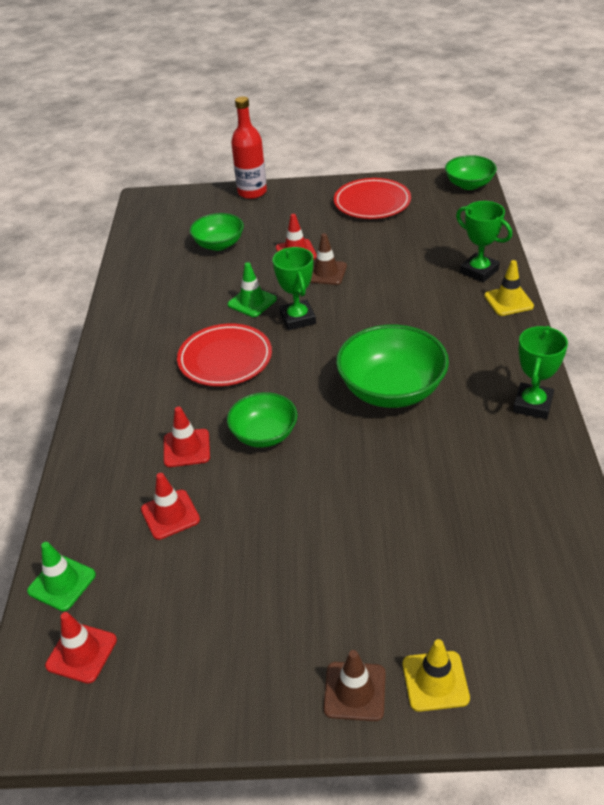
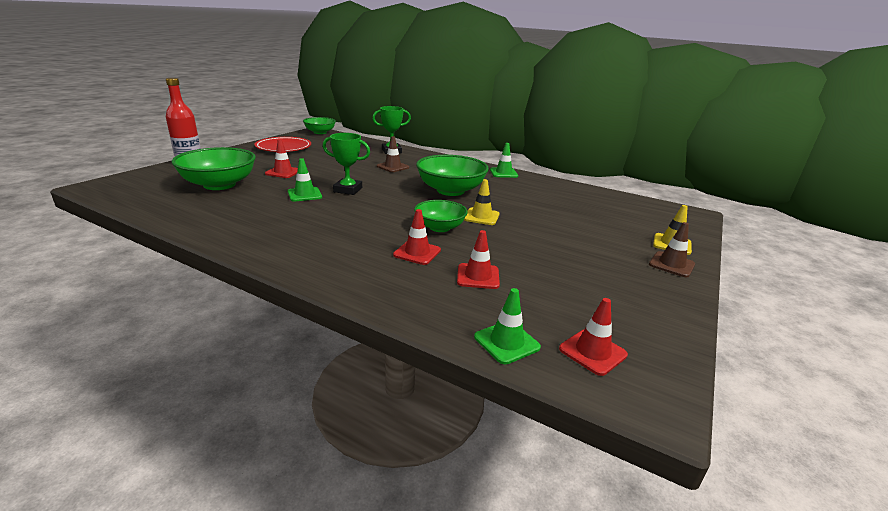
camera: 65 degrees left, 15 degrees down
red plate [177,323,272,386] -> none
green bowl [190,213,244,251] -> green bowl [172,147,256,190], size x1.63
brown traffic cone [310,233,347,285] -> brown traffic cone moved to [377,136,409,172]
yellow traffic cone [484,260,534,316] -> yellow traffic cone moved to [464,179,500,225]
green trophy [513,326,568,419] -> green traffic cone [490,143,518,178]

